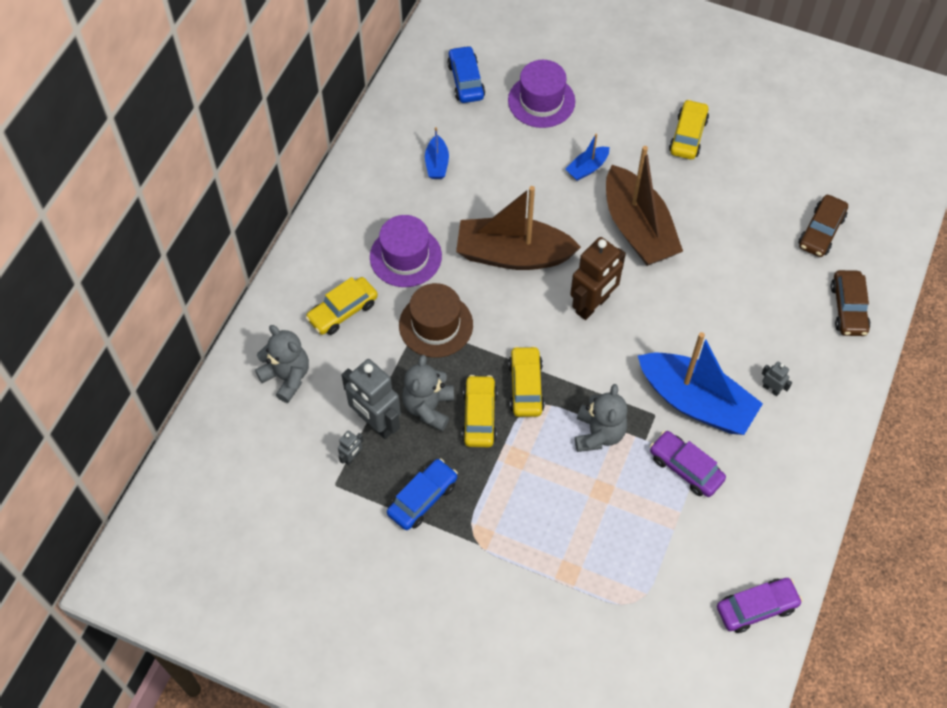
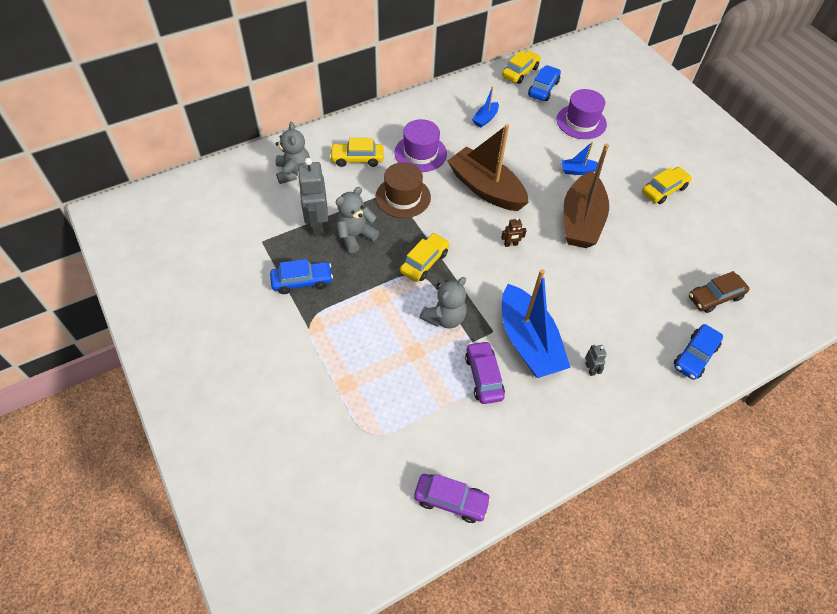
camera: 35 degrees right, 5 degrees down
grey robot [338,430,363,465] -> none
yellow car [462,375,498,447] -> yellow car moved to [502,50,541,84]
brown robot [570,237,626,320] -> brown robot [501,217,527,247], size x0.45
brown car [831,270,871,336] -> blue car [674,324,723,380]

